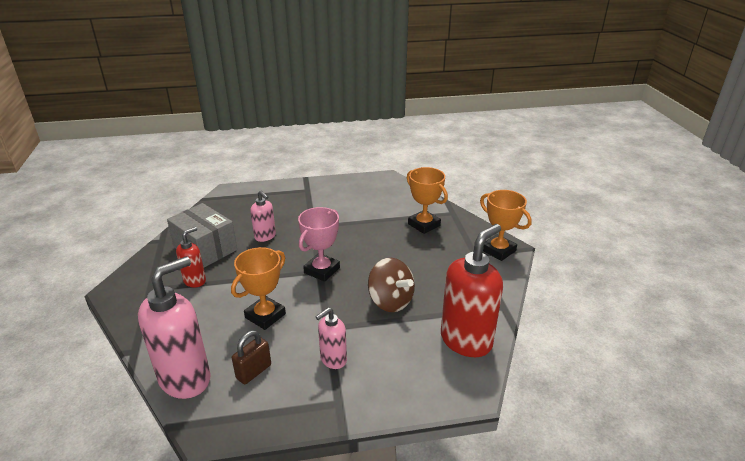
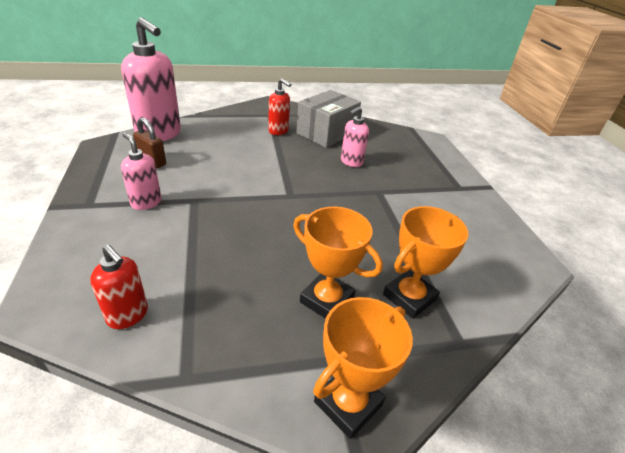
camera: 85 degrees right, 5 degrees up
orange trophy [231,247,286,330] -> orange trophy moved to [293,207,383,319]
pink trophy [298,207,340,282] -> none
brown spinning top [368,258,415,312] -> none
red soap dispenser [441,224,503,357] -> red soap dispenser [90,245,148,329], size x0.53

